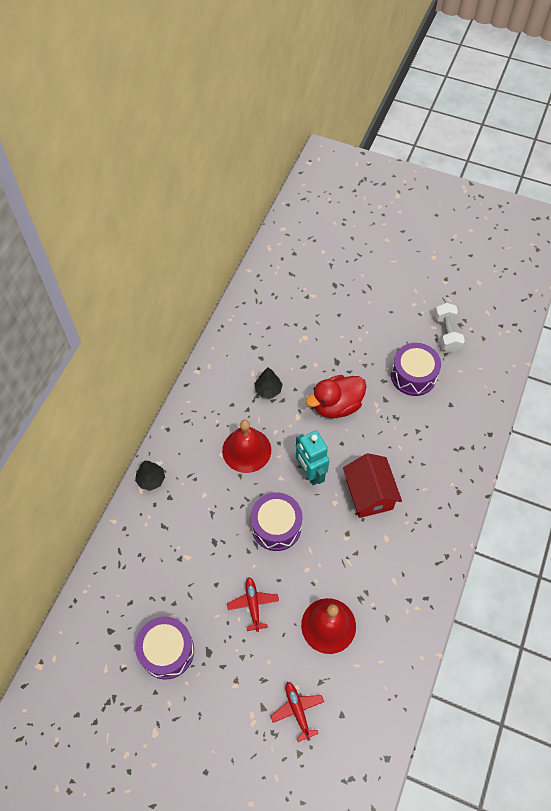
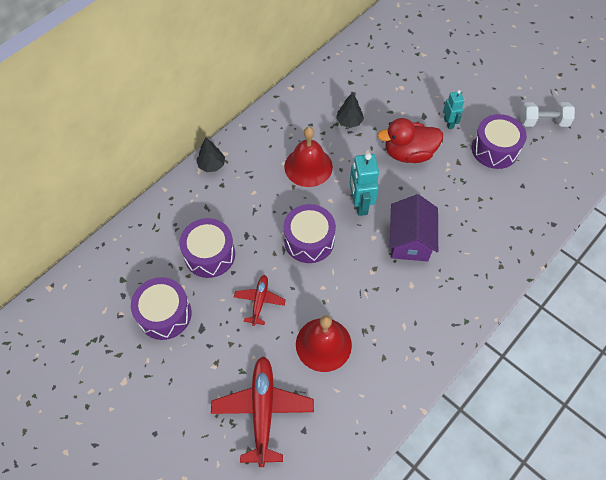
camera: 20 degrees right, 0 degrees up
red plane [271,682,324,742] -> red plane [211,356,314,467], size x1.80
red house [343,453,402,518] -> purple house [390,194,438,261]
white dumbbell [434,303,465,352] -> white dumbbell turned 75 degrees clockwise [520,102,575,127]
none -> purple drum [179,218,235,278]
none -> turquoise robot [443,90,464,129]

